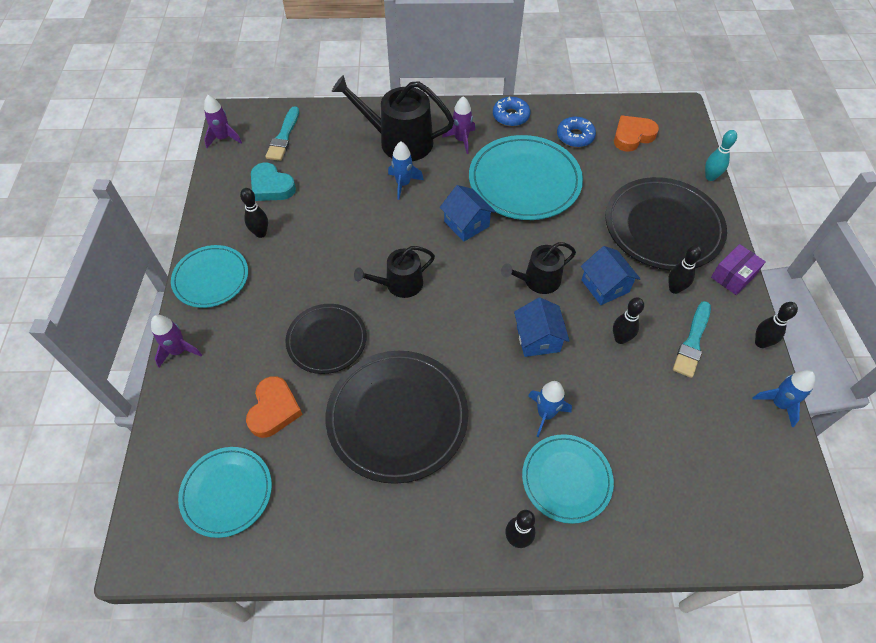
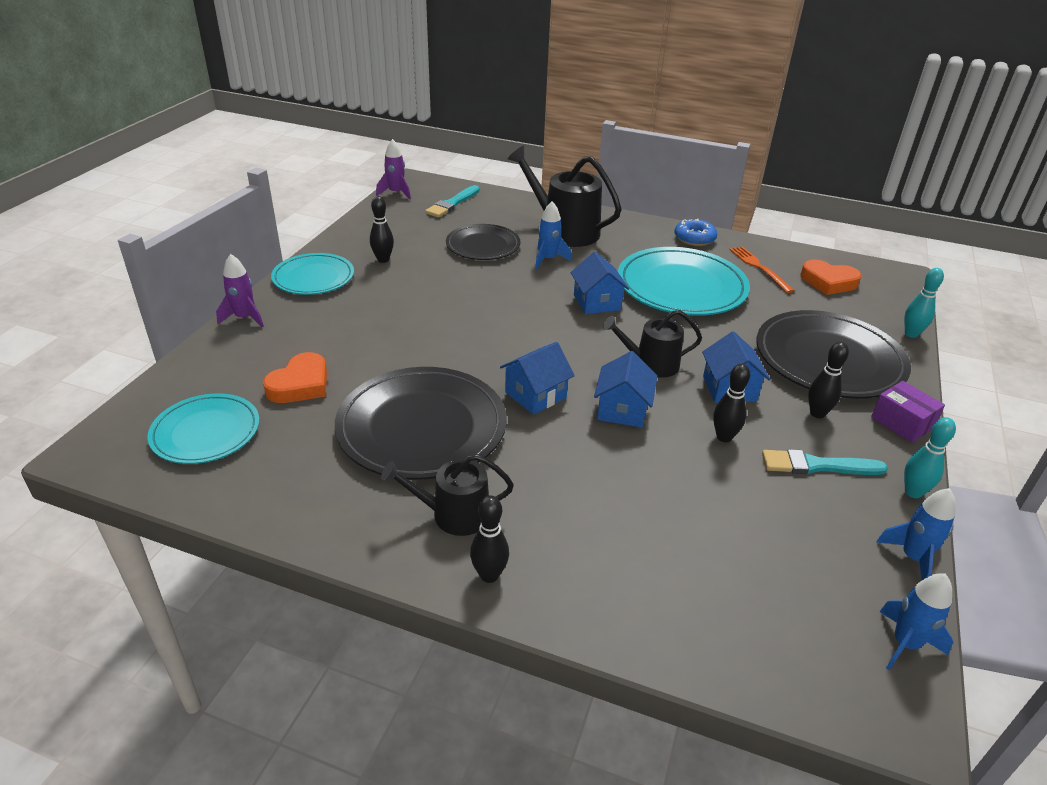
camera: 20 degrees right, 20 degrees down
turquoise heart [251,163,296,201] -> none
black plate [285,304,367,374] -> black plate moved to [446,224,521,260]
black watering can [354,246,435,298] -> black watering can moved to [381,454,514,536]
purple rocket [442,96,475,154] -> none
turquoise plate [522,434,614,524] -> none
blue rocket [528,381,572,437] -> blue rocket moved to [879,573,953,670]
blue donut [557,117,596,147] -> orange fork [729,246,795,293]
orange heart [614,115,659,152] -> orange heart turned 150 degrees counterclockwise [800,259,861,295]
turquoise brush [673,301,711,378] -> turquoise brush turned 45 degrees clockwise [762,449,888,475]
purple box [711,244,766,295] -> purple box turned 75 degrees clockwise [871,381,945,443]
black bowling pin [755,302,798,348] -> turquoise bowling pin [904,417,956,498]
none -> blue house [500,342,575,415]

